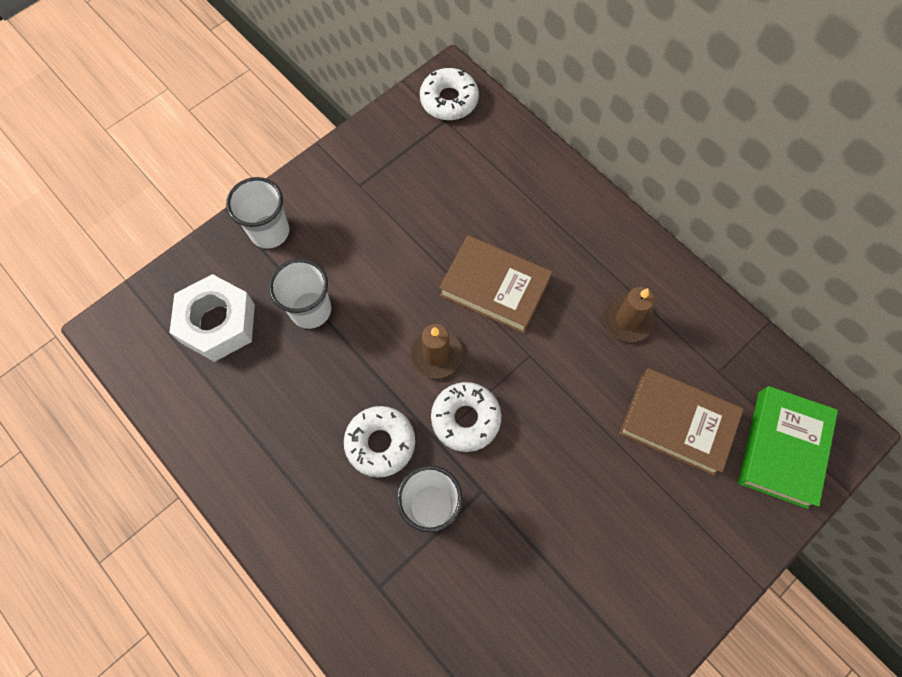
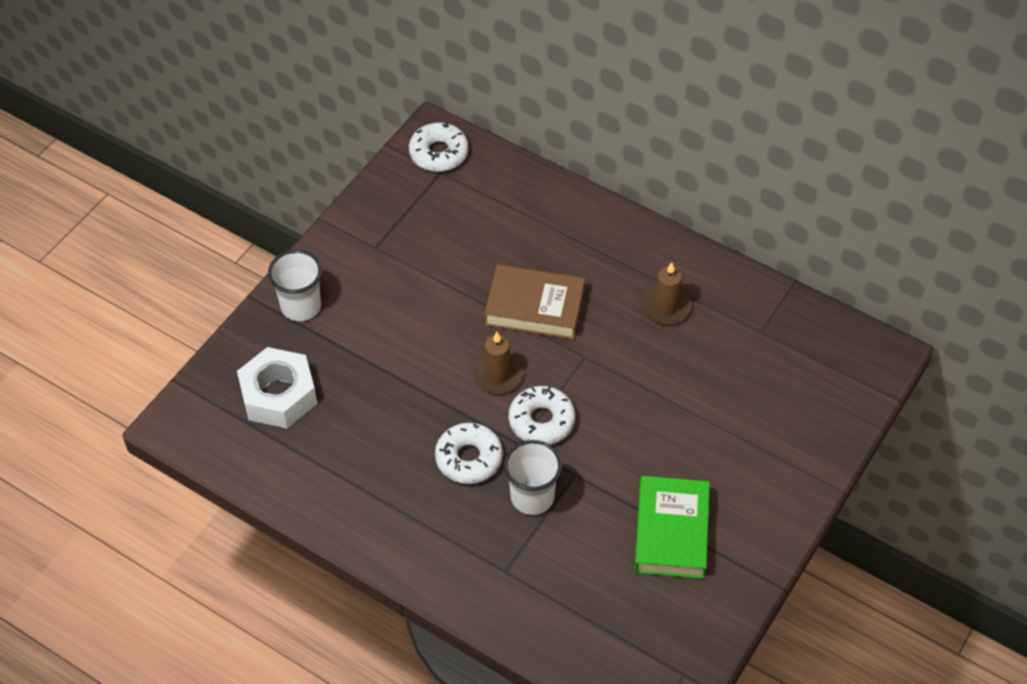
camera: 15 degrees left, 15 degrees down
white cup [269,259,331,329] -> none
brown book [619,368,744,476] -> none
green book [738,386,838,509] -> green book moved to [634,476,710,579]

